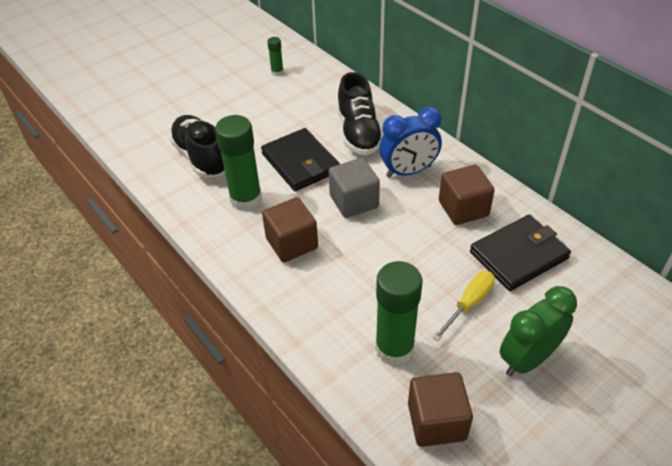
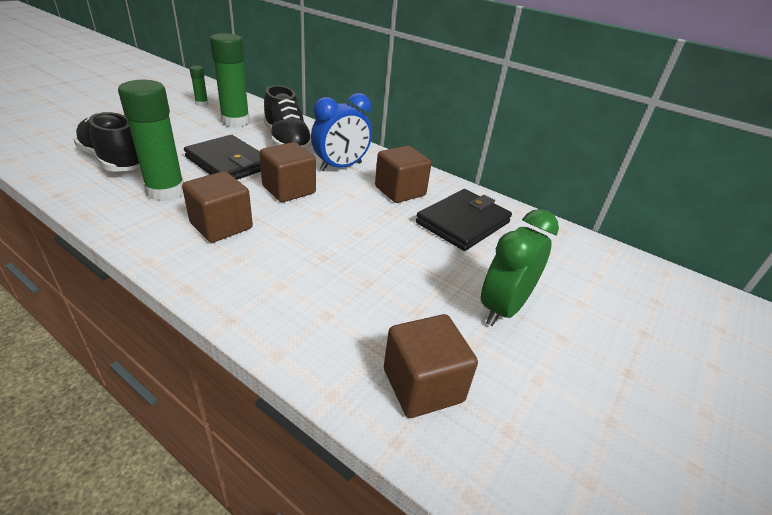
camera: 20 degrees left, 10 degrees down
grey cube [329,158,380,218] -> brown cube [259,142,316,202]
green glue stick [375,261,422,366] -> green glue stick moved to [210,33,250,128]
yellow screwdriver [433,271,495,341] -> none

